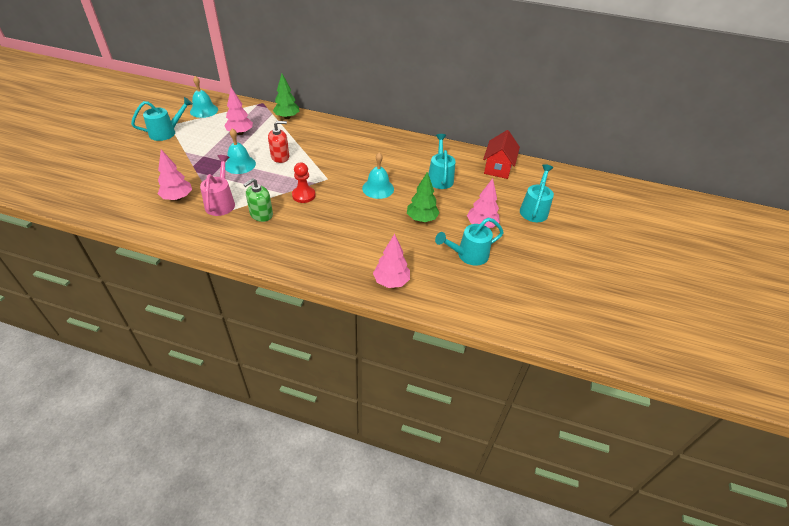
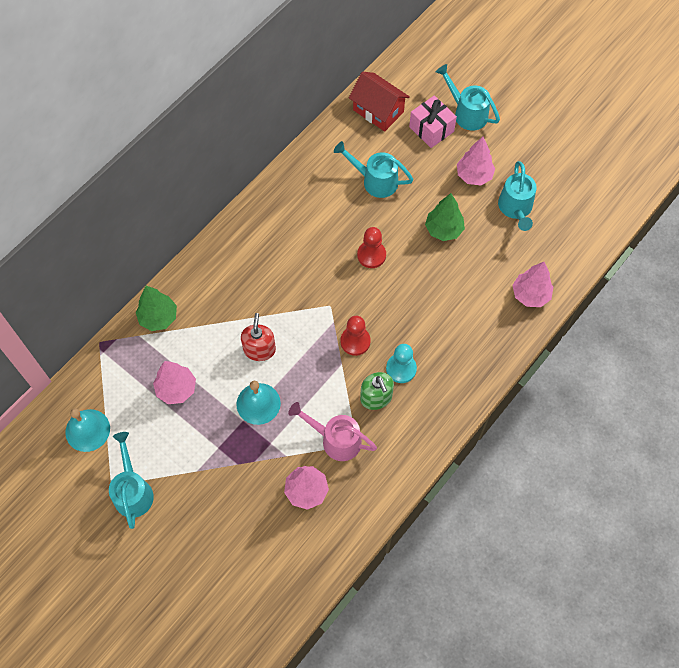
camera: 65 degrees left, 20 degrees up
turquoise bell [362,153,394,199] -> red pawn [357,227,386,268]
none -> turquoise pawn [386,344,417,383]
none -> pink gift [409,95,457,148]

